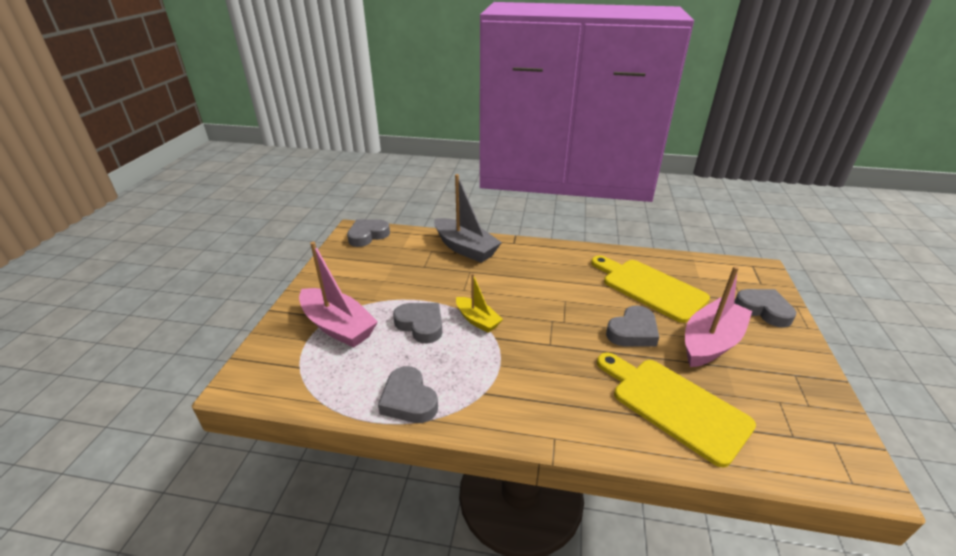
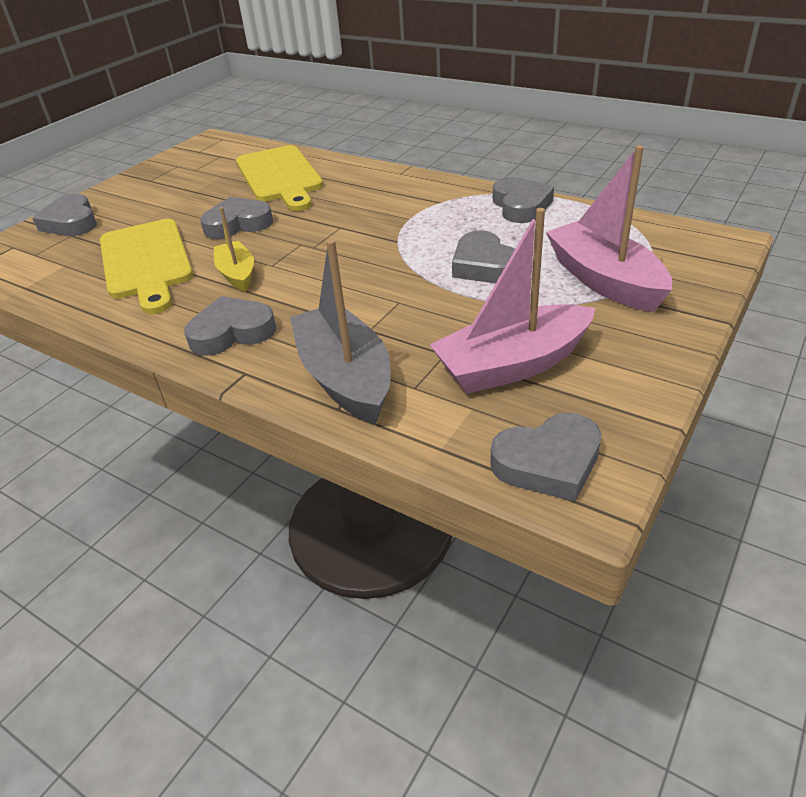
camera: 155 degrees left, 5 degrees up
yellow boat [456,273,503,333] -> yellow boat moved to [214,207,254,292]
pink boat [685,266,752,367] -> pink boat moved to [430,208,596,394]
none -> grey heart [184,296,276,356]

